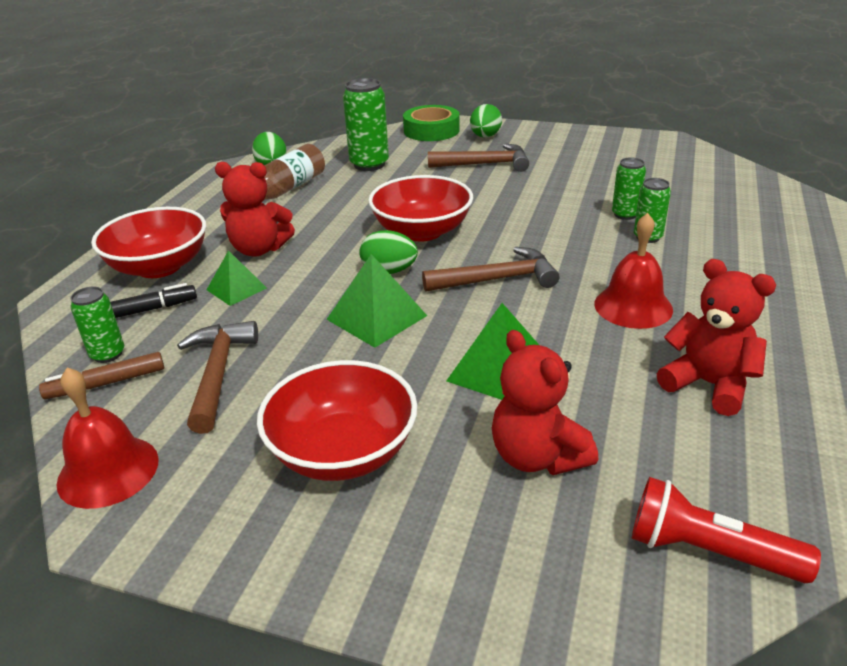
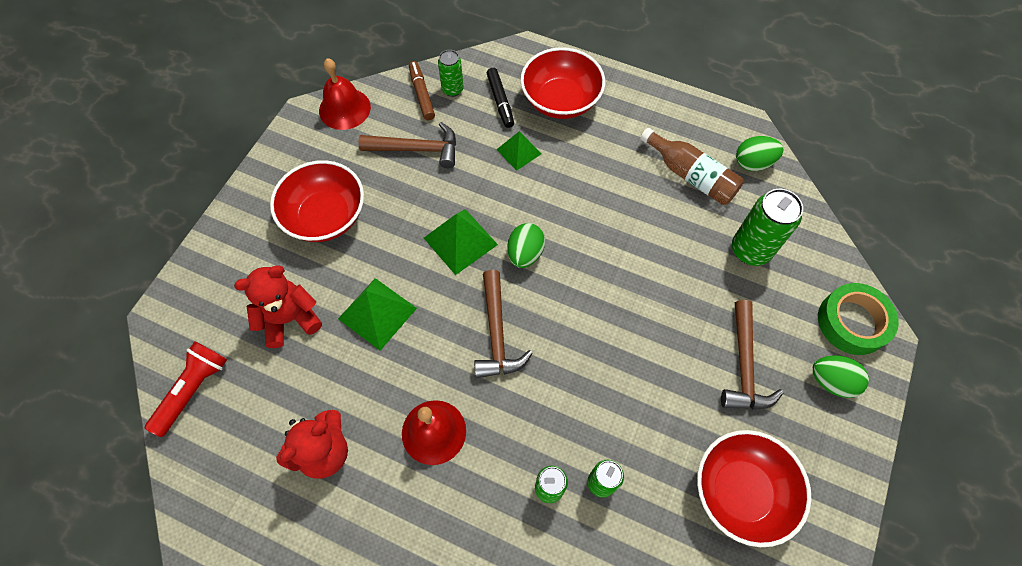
camera: 95 degrees right, 30 degrees up
red teddy bear [215,162,295,257] -> none
red bowl [368,175,473,241] -> red bowl moved to [697,430,811,547]

